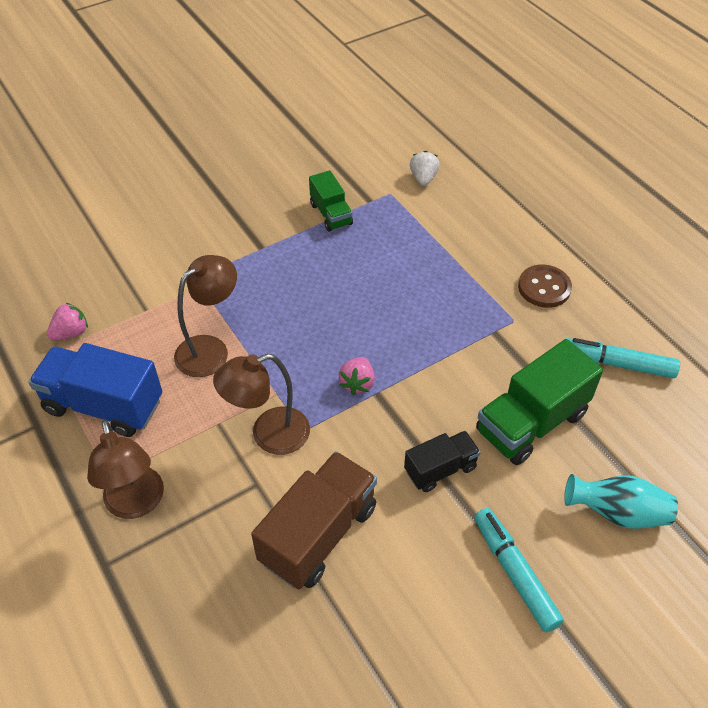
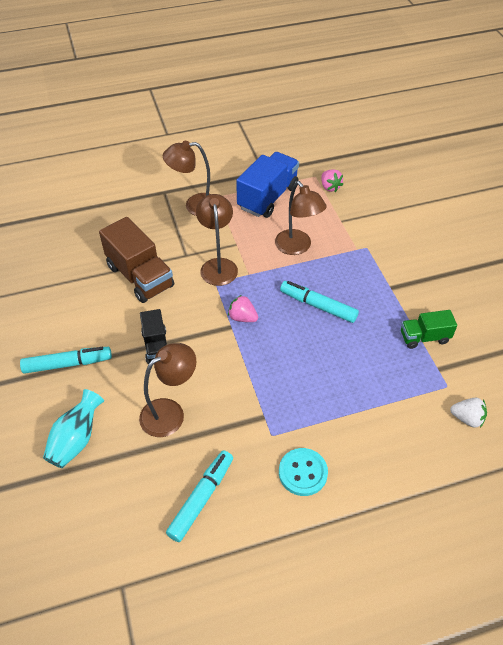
camera: 105 degrees right, 0 degrees up
green truck [476,339,603,465] -> brown lamp [139,343,196,437]
brown button [518,265,572,308] -> turquoise button [279,448,328,496]
none -> turquoise marker [280,281,359,323]

